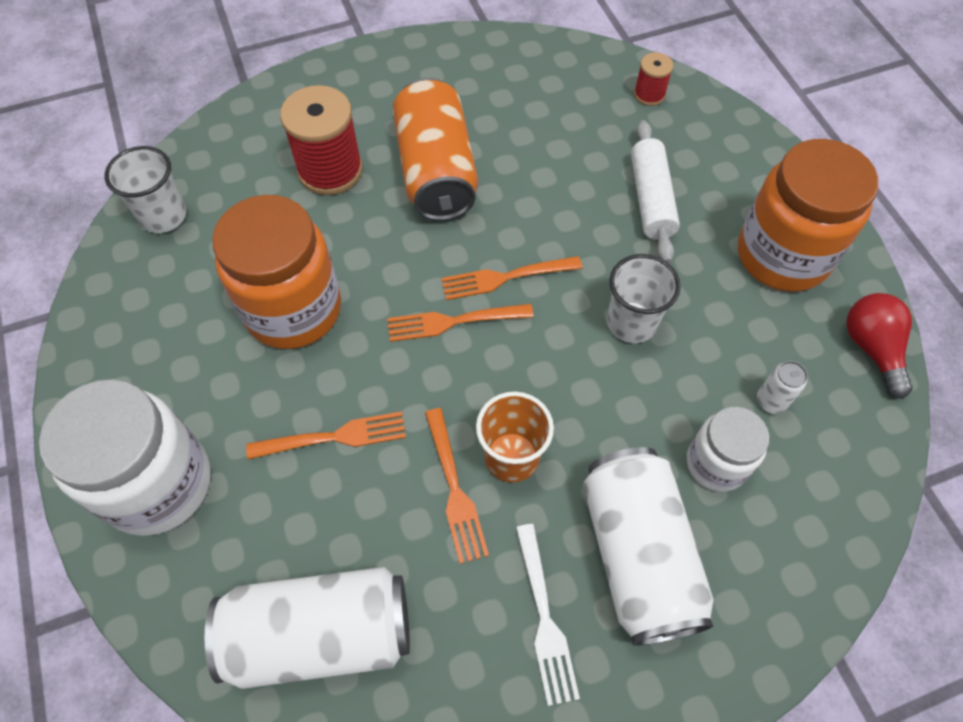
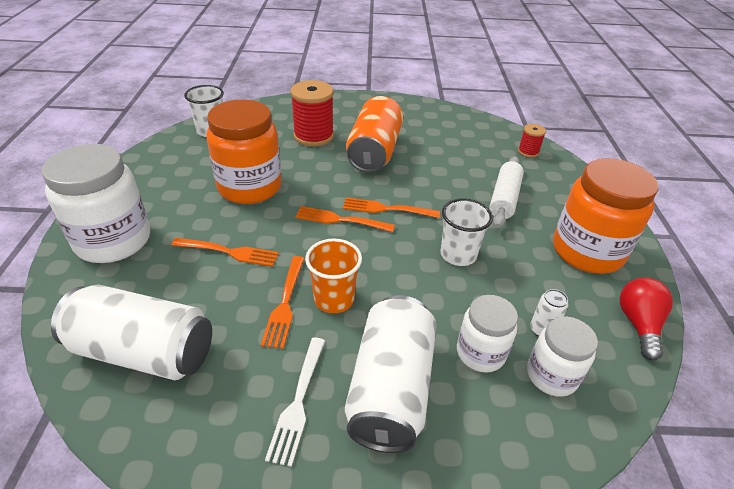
camera: 20 degrees right, 20 degrees down
none -> white jar [527,316,598,397]

